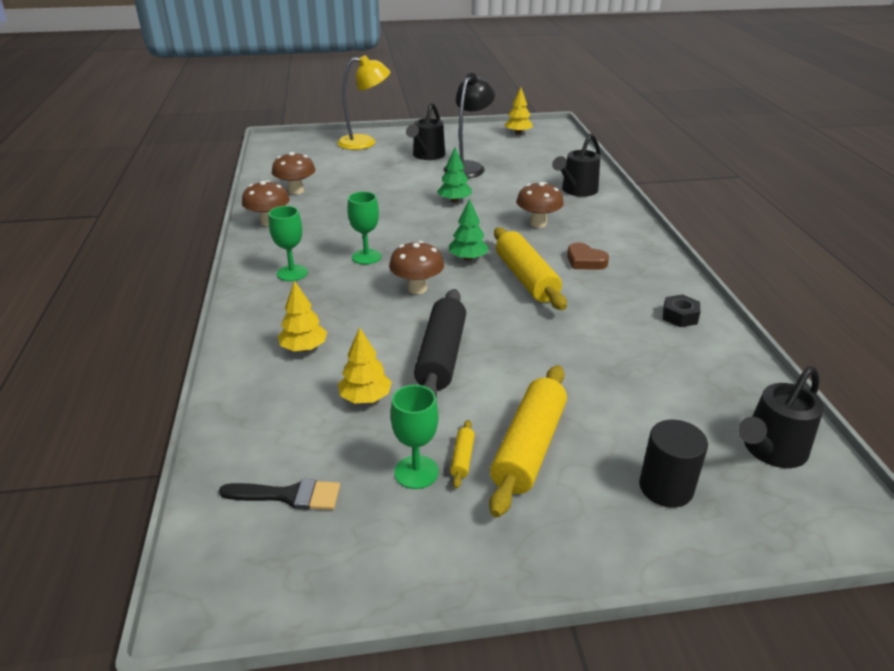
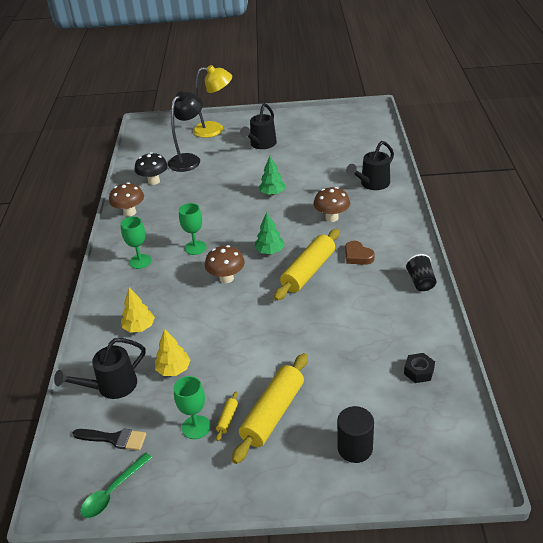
camera: 10 degrees right, 5 degrees up
brown mushroom [272,152,315,194] -> black mushroom [135,152,168,185]
black rolling pin [414,289,466,398] -> none
black lamp [444,73,495,178] -> black lamp moved to [168,91,203,172]
yellow rolling pin [494,227,567,310] -> yellow rolling pin turned 45 degrees clockwise [274,229,340,301]
yellow tree [505,87,533,135] -> none
black nut [663,294,700,327] -> black nut moved to [404,353,435,383]
black watering can [738,366,824,468] -> black watering can moved to [54,338,145,399]
none -> green spoon [80,453,152,518]
none -> black cup [405,254,437,291]

